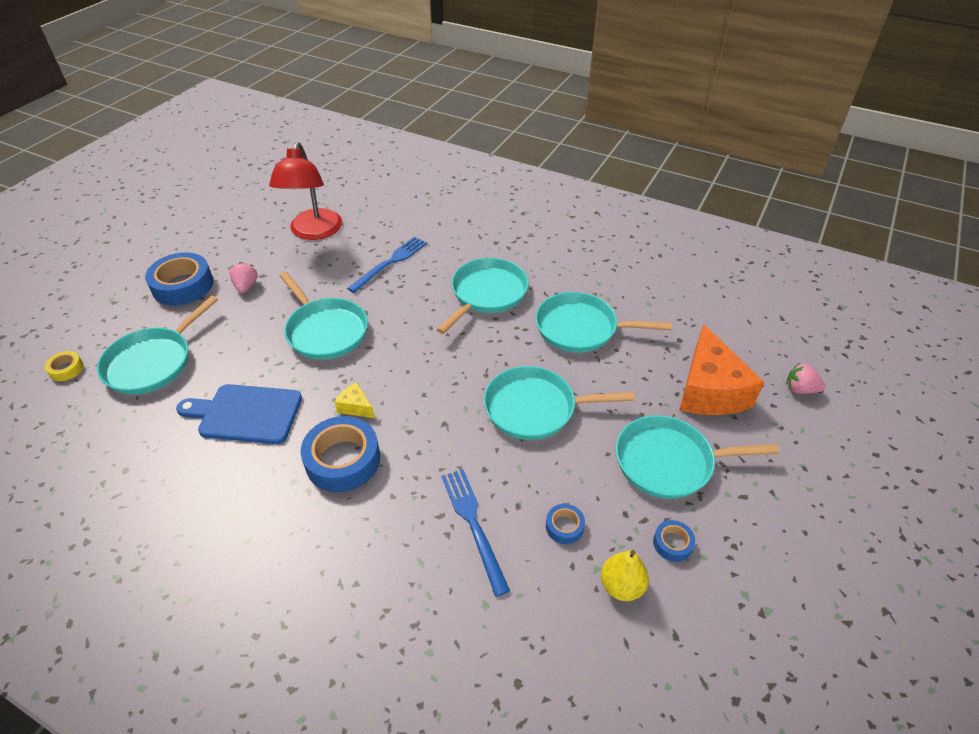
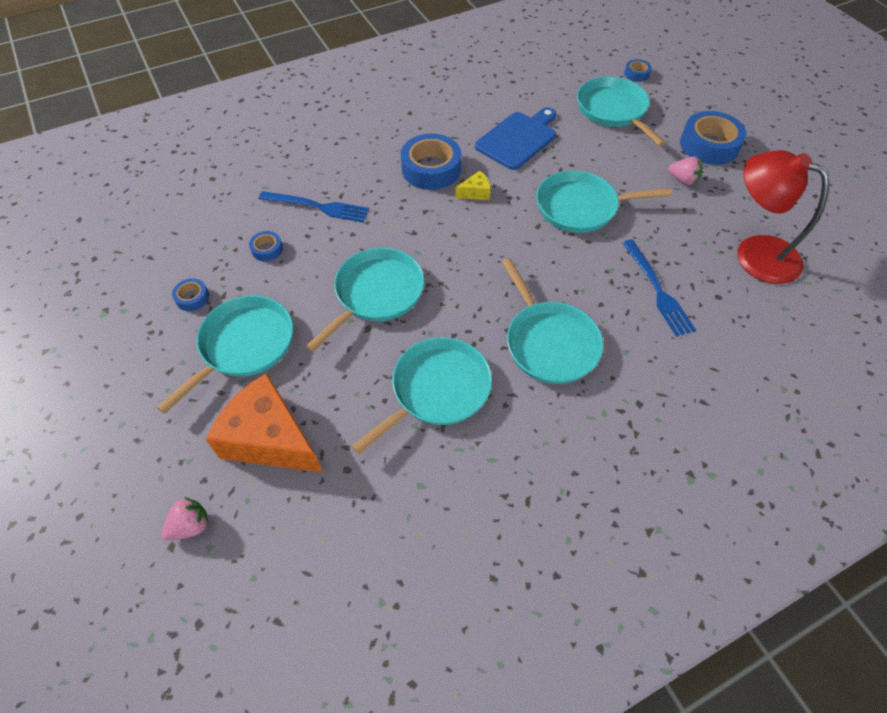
camera: 125 degrees right, 10 degrees up
yellow tape [45,351,84,381] -> blue tape [624,59,652,82]
yellow pear [601,550,649,601] -> none

